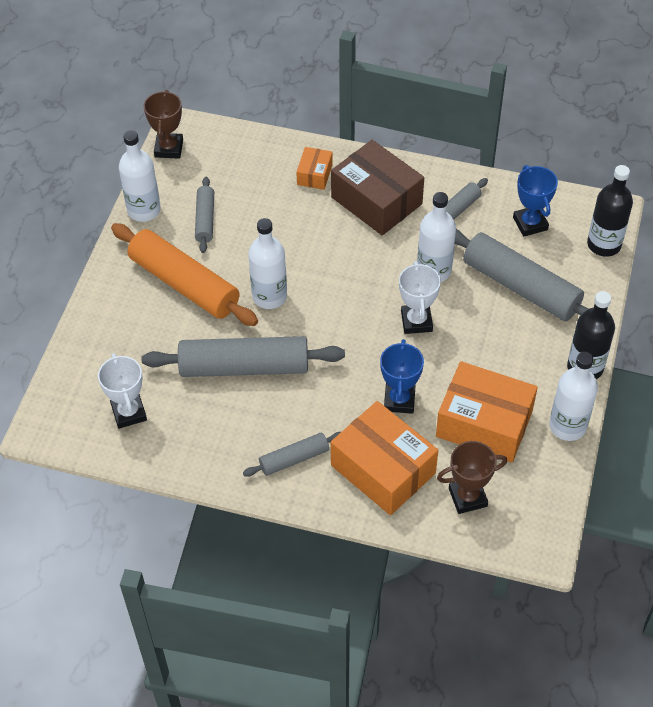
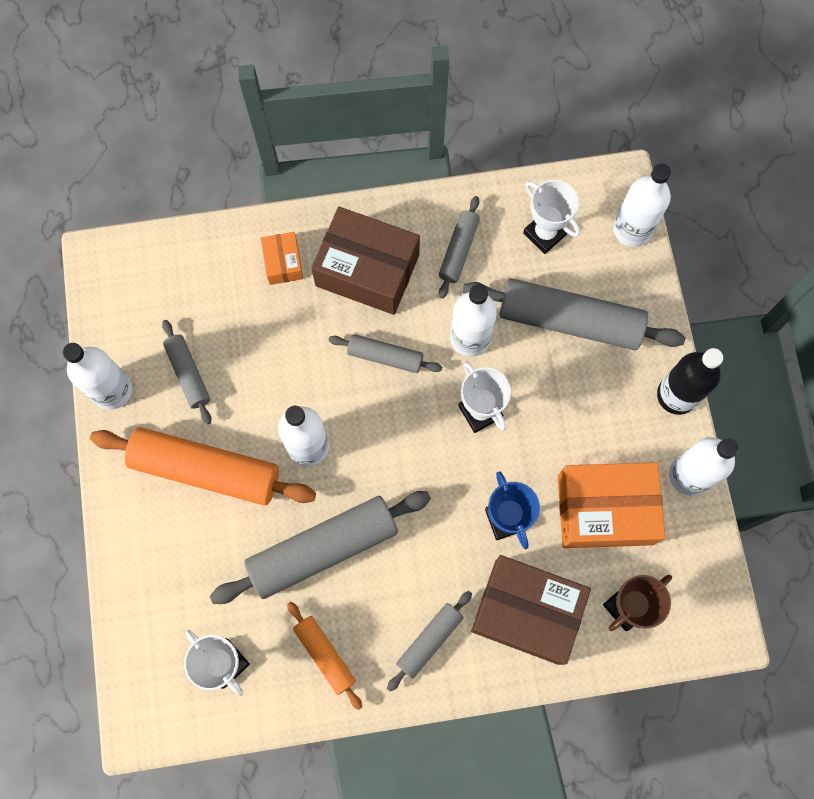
camera: 25 degrees left, 20 degrees up
brown trophy [144,90,183,159] -> none
orange box [331,401,438,515] -> brown box [471,555,591,665]
blue trophy [513,165,558,237] -> white trophy [523,180,580,254]
black bottle [587,165,633,257] -> white bottle [613,164,671,247]
none -> orange rolling pin [287,602,362,710]
none -> grey rolling pin [329,334,442,373]

